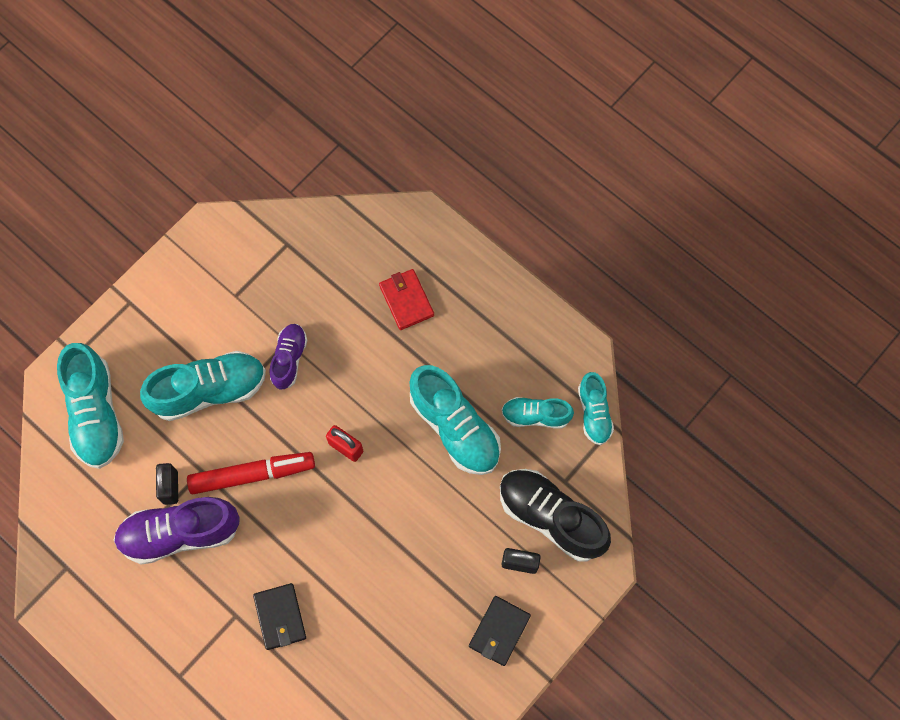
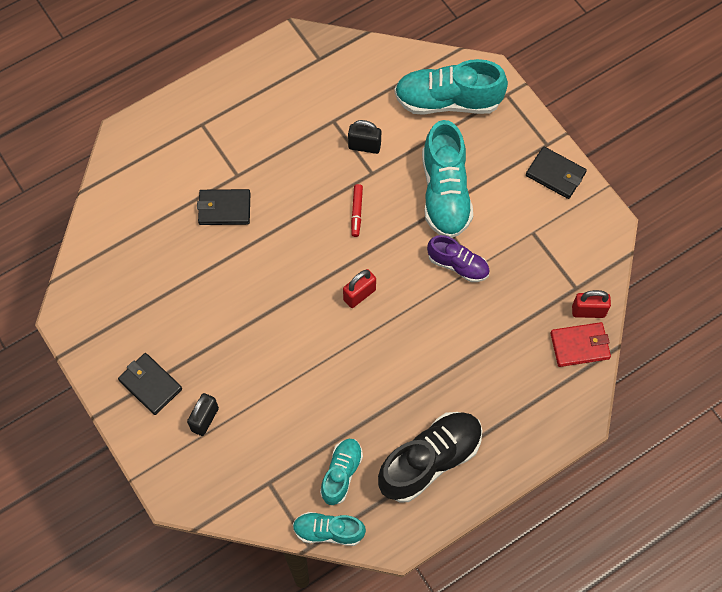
camera: 105 degrees right, 5 degrees down
purple shoe [114,497,240,565] -> none
red marker [187,452,315,494] -> red marker [351,184,363,237], size x0.48
red wallet [379,269,434,330] -> red wallet moved to [550,322,611,367]
turquoise shoe [409,365,501,475] -> none
black shoe [500,469,611,561] -> black shoe moved to [378,412,482,502]
none -> black wallet [526,147,587,199]
none -> red padlock [572,290,611,318]

